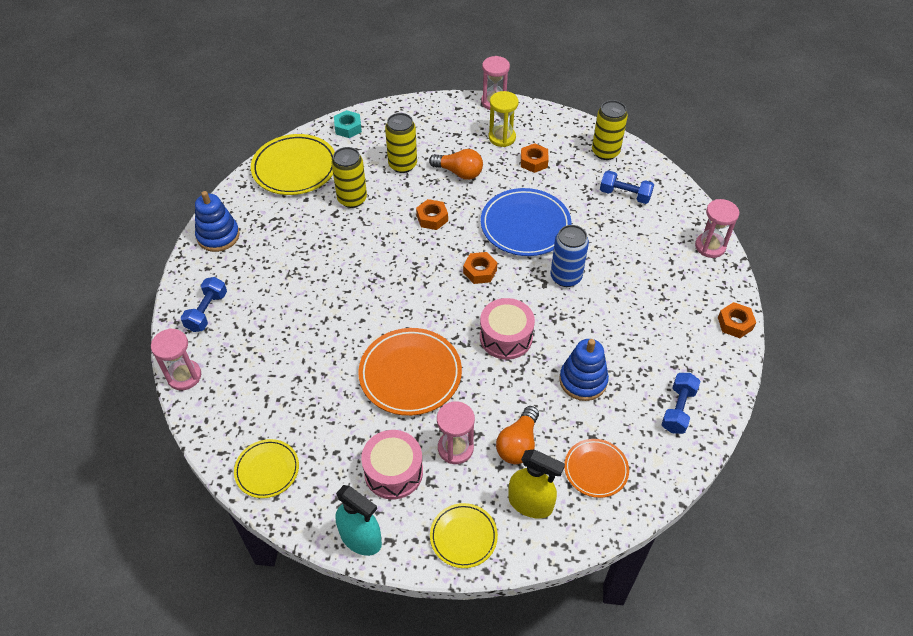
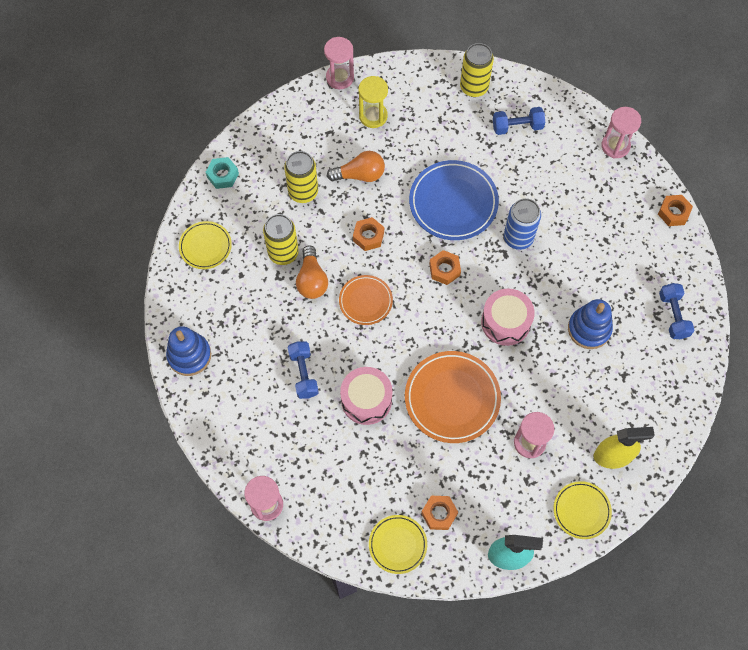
camera: 30 degrees left, 15 degrees up
blue dumbbell [181,277,227,332] -> blue dumbbell moved to [288,341,319,399]
yellow plate [251,134,335,195] -> yellow plate [179,221,232,269], size x0.58
pink drum [361,430,423,499] -> pink drum moved to [340,367,393,425]
orange light bulb [496,406,539,464] -> orange light bulb moved to [296,246,328,299]
orange nut [521,143,549,173] -> orange nut moved to [421,496,458,530]
orange plate [564,439,629,498] -> orange plate moved to [339,275,393,325]

